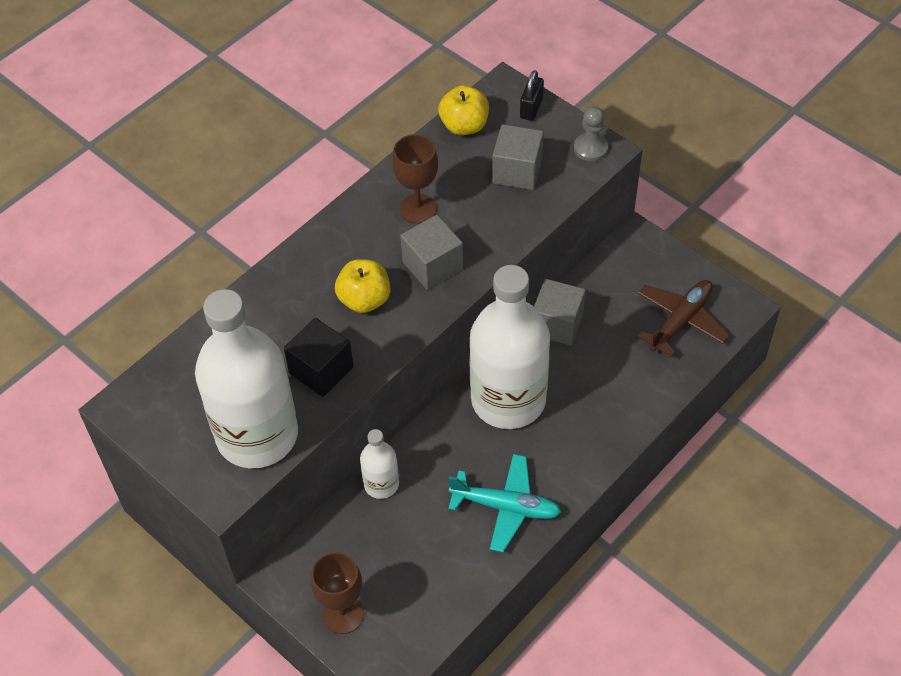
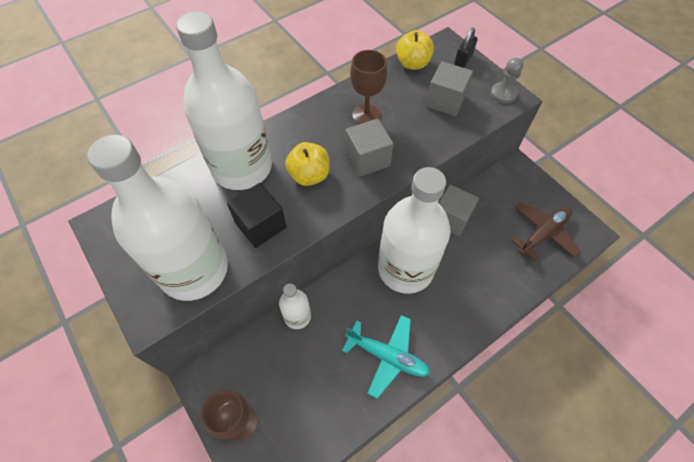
camera: 10 degrees right, 5 degrees up
none -> white bottle [176,11,272,190]

